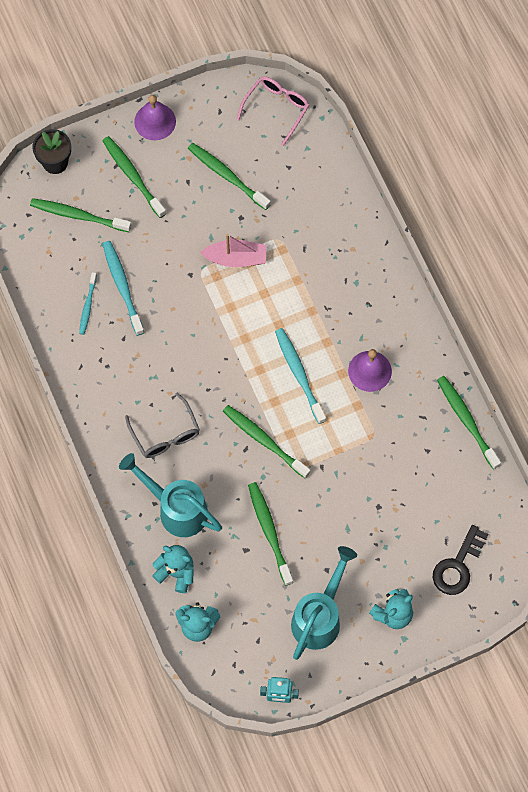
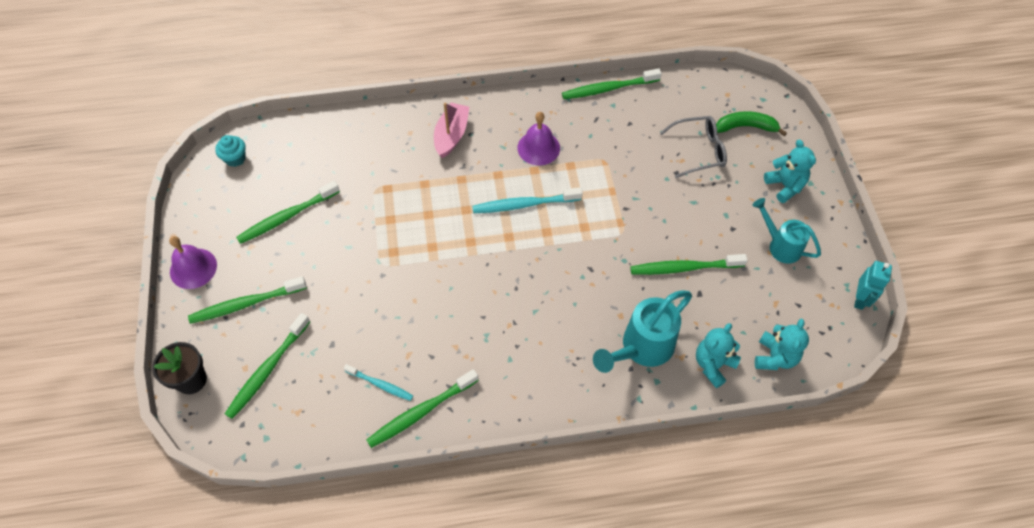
camera: 75 degrees left, 10 degrees down
turquoise toothbrush [103,241,144,336] -> none
grey glasses [125,393,200,458] -> grey glasses moved to [660,116,727,178]
pink boat [200,234,266,267] -> pink boat moved to [434,102,469,158]
green toothbrush [223,405,310,478] -> green toothbrush moved to [367,369,479,448]
pink glasses [236,76,309,146] -> turquoise cupcake [215,135,246,167]
turquoise watering can [291,546,357,660] -> turquoise watering can [752,198,821,264], size x0.66
black key [432,525,489,595] -> green banana [716,111,787,136]

